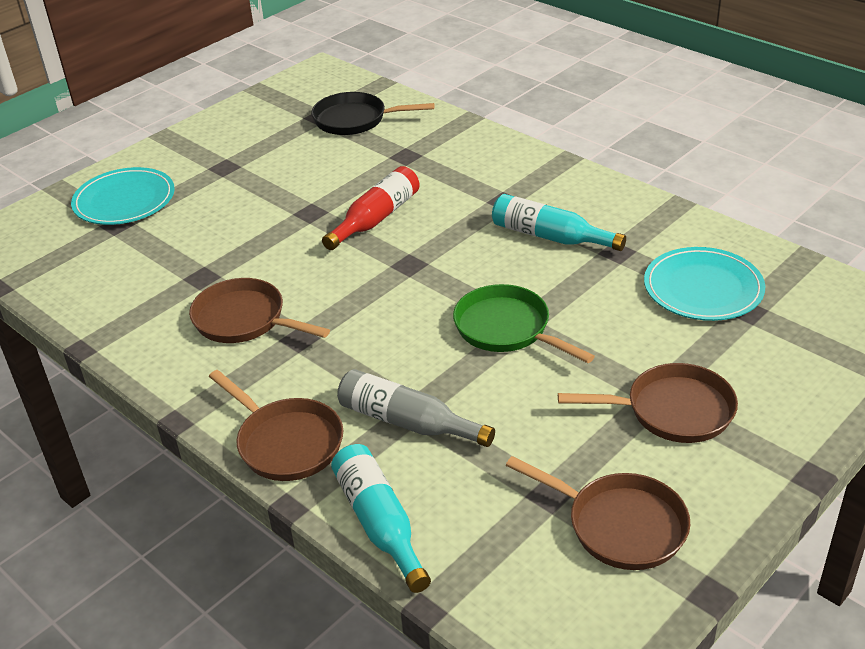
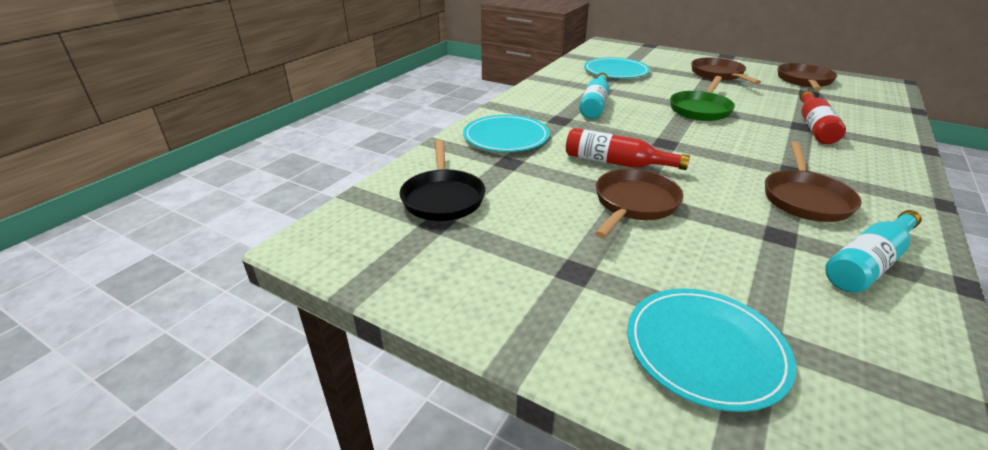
camera: 105 degrees left, 5 degrees down
brown pan [209,370,343,481] -> brown pan moved to [595,169,683,238]
turquoise bottle [331,444,431,593] -> turquoise bottle moved to [825,210,922,293]
grey bottle [337,369,495,447] -> red bottle [800,90,846,144]
none -> turquoise plate [463,115,550,152]

